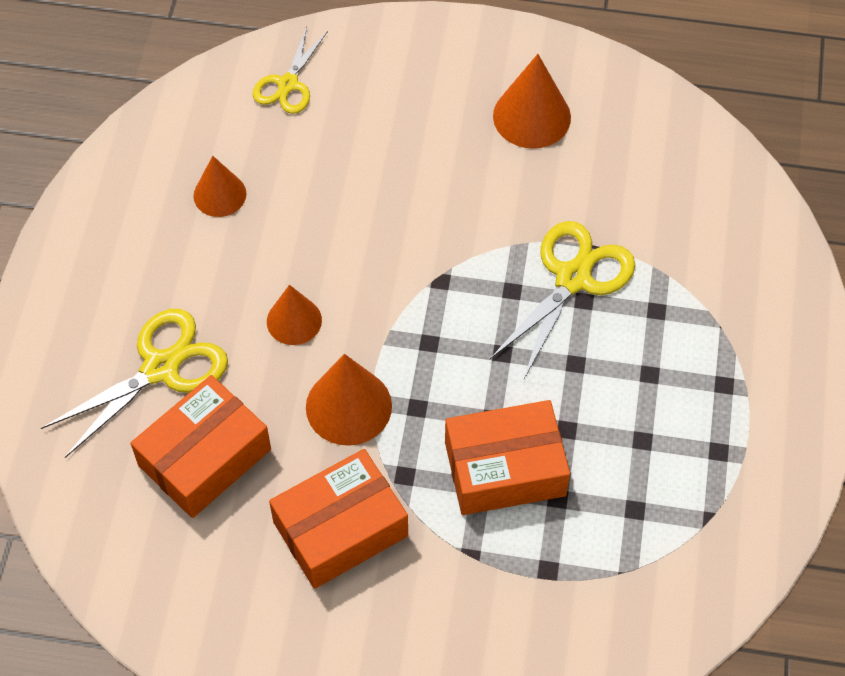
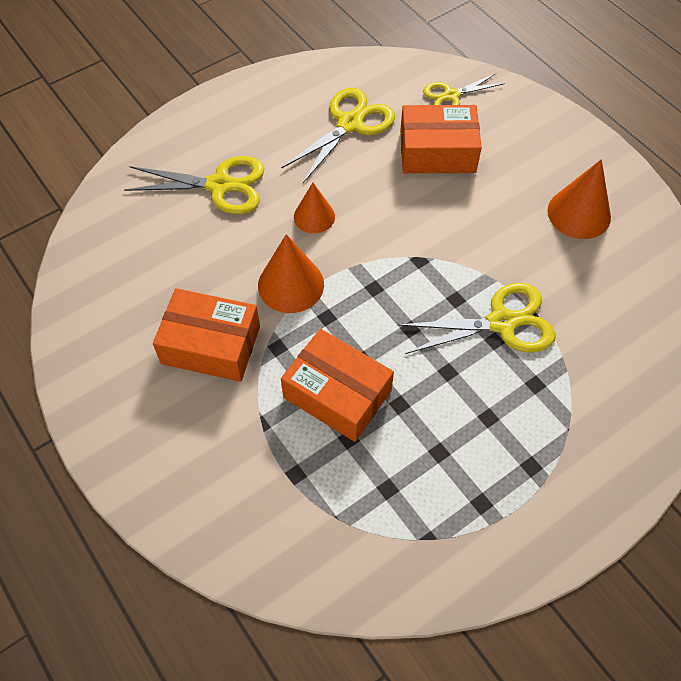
camera: 45 degrees right, 0 degrees up
orange box [130,375,271,518] -> orange box moved to [400,105,482,173]
orange cone [193,156,246,217] -> yellow scissors [281,88,395,183]

